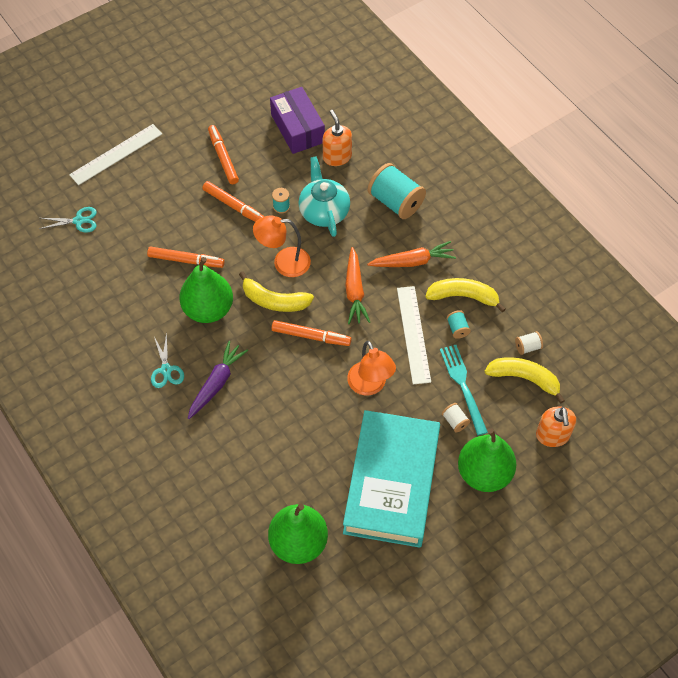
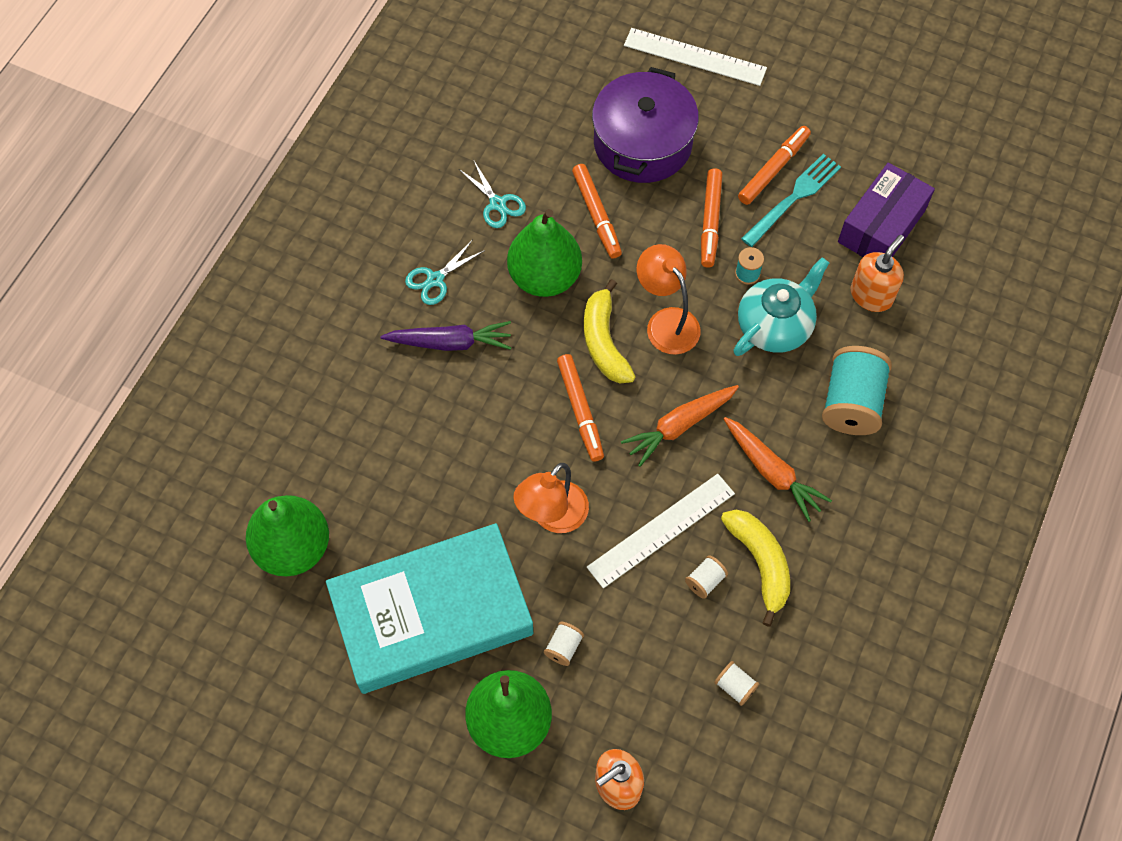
camera: 60 degrees right, 5 degrees up
turquoise scissors [39,207,97,233] -> turquoise scissors moved to [459,161,526,228]
turquoise fork [440,345,488,435] -> turquoise fork moved to [741,154,841,247]
turquoise spool [447,310,471,339] -> white spool [685,555,728,599]
yellow banana [485,357,565,404] -> none
none -> purple pot [592,67,699,183]

